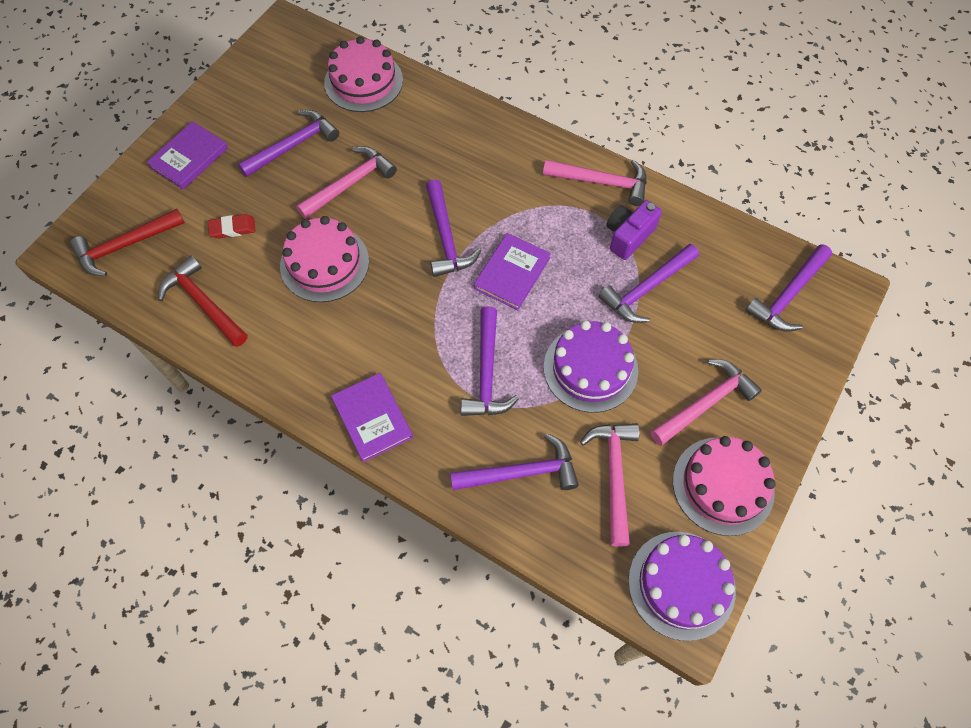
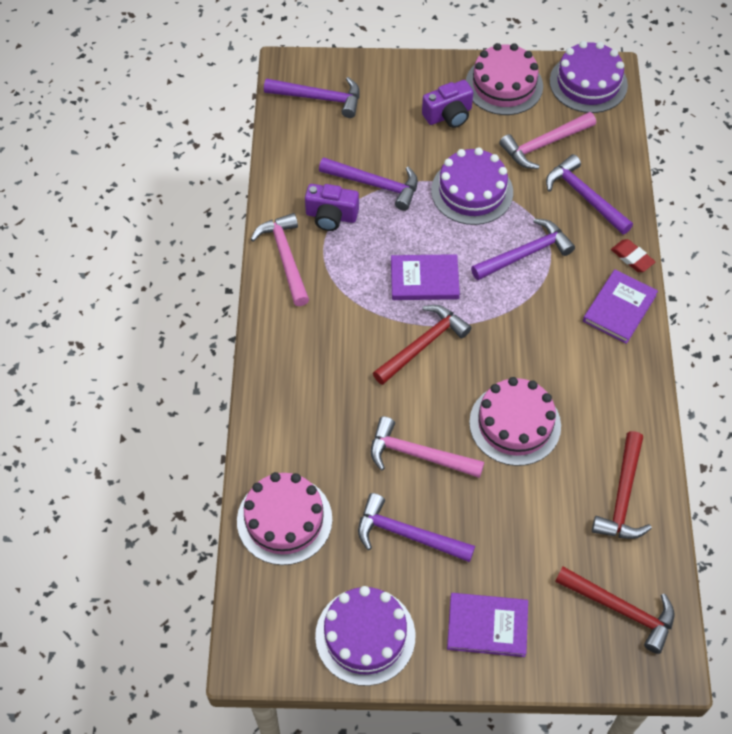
camera: 120 degrees left, 5 degrees down
red eraser [208,214,256,239] -> red eraser moved to [611,239,655,272]
purple hammer [426,180,481,277] -> red hammer [373,305,471,385]
pink hammer [650,359,762,446] -> purple camera [422,80,473,128]
none -> purple cake [315,586,415,686]

